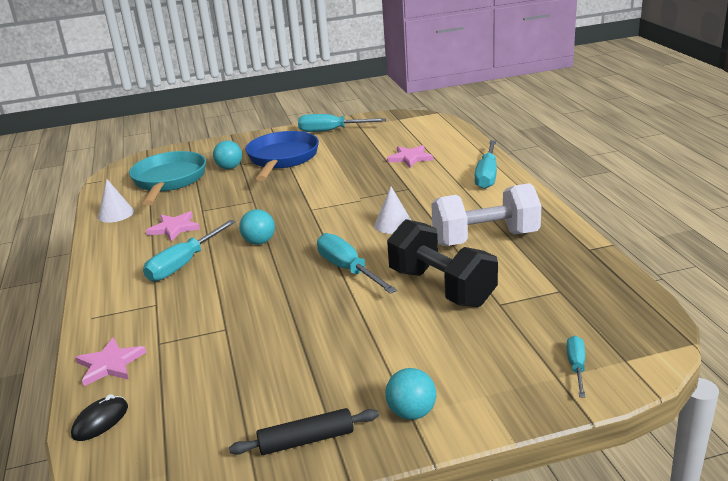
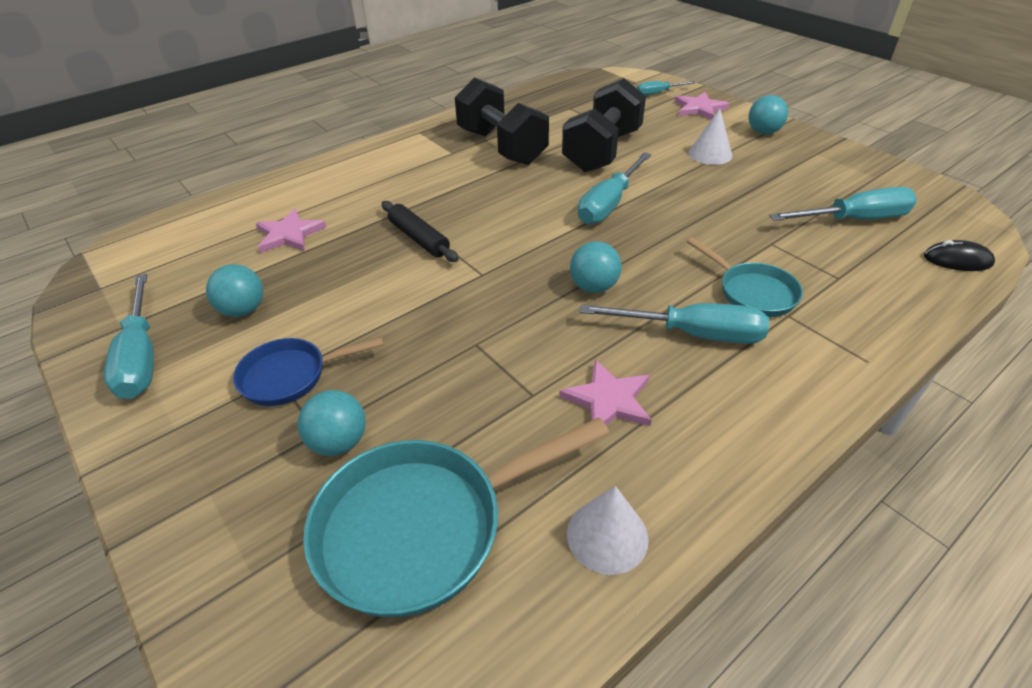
camera: 115 degrees left, 15 degrees up
pink star [75,338,146,386] -> pink star moved to [675,92,729,120]
black rolling pin [229,408,379,455] -> black rolling pin moved to [381,201,459,262]
blue pan [246,131,319,181] -> blue pan [233,337,384,406], size x0.57
white cone [374,187,411,234] -> white cone moved to [689,109,732,165]
white dumbbell [431,183,541,246] -> black dumbbell [455,77,549,165]
turquoise screwdriver [474,140,497,189] -> turquoise screwdriver moved to [769,187,917,221]
none -> turquoise ball [206,264,263,317]
none -> turquoise pan [687,238,803,317]

